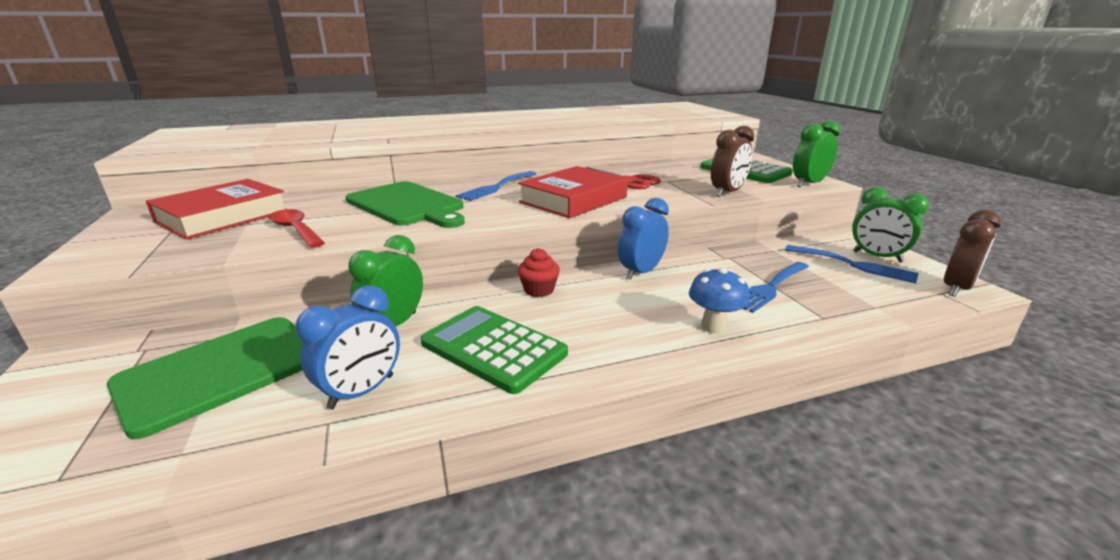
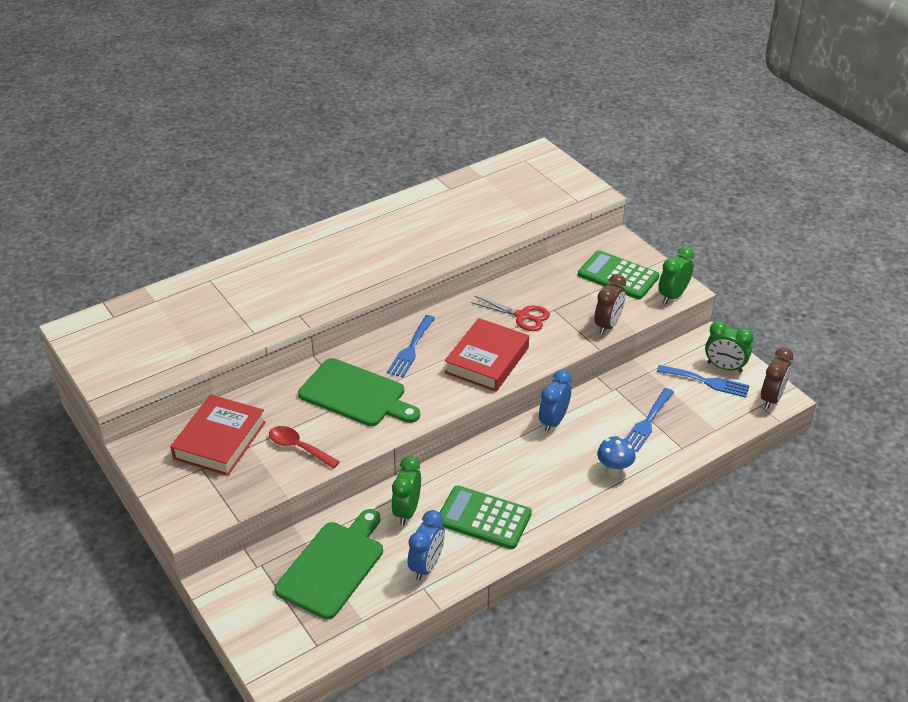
camera: 15 degrees left, 15 degrees up
red cupcake [518,248,560,297] -> none

